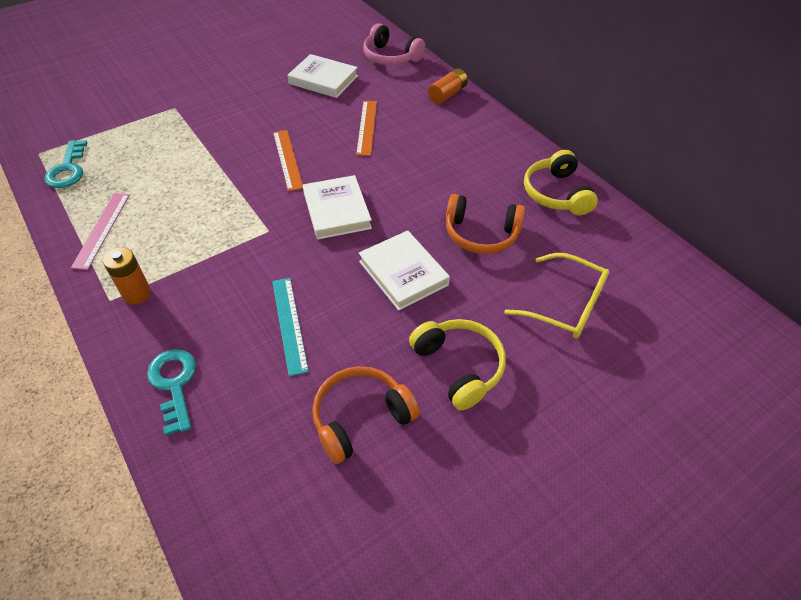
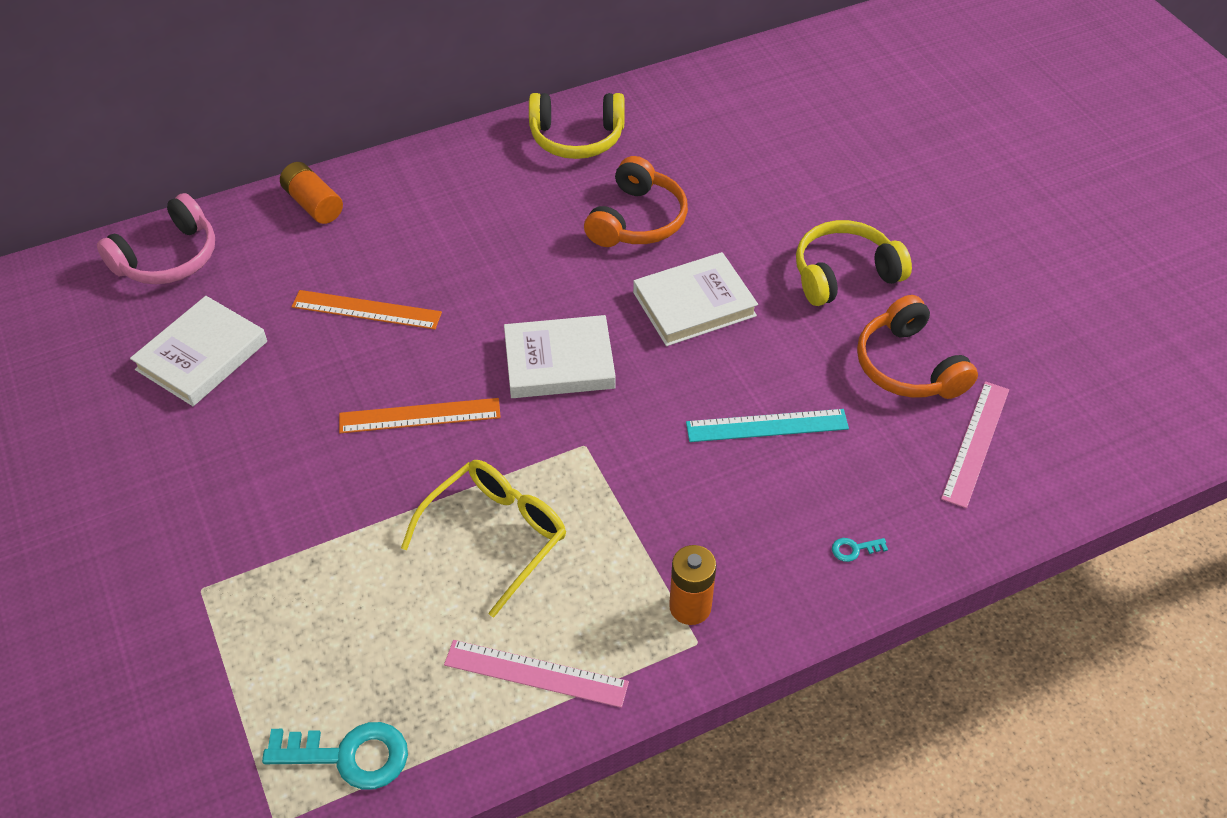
camera: 80 degrees left, 0 degrees up
turquoise key [147,349,196,436] -> turquoise key [832,538,888,562], size x0.44
yellow glasses [504,253,609,339] -> yellow glasses moved to [401,460,566,618]
none -> pink ruler [941,381,1009,508]

